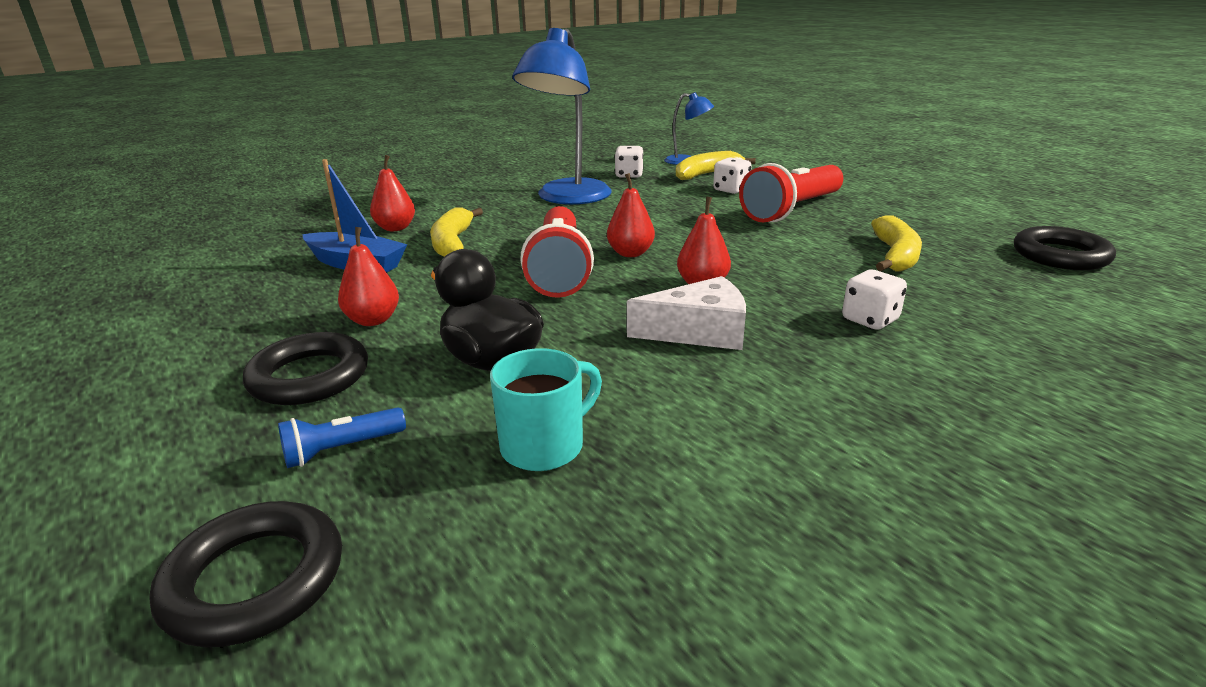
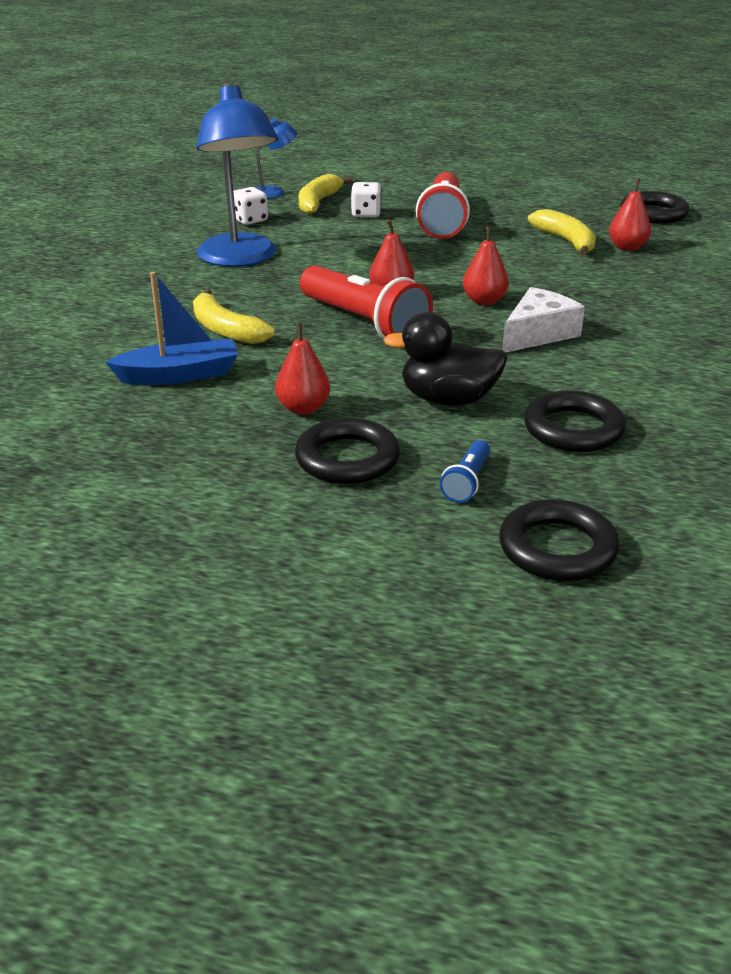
camera: 40 degrees left, 5 degrees up
red pear [370,155,415,231] -> red pear moved to [609,179,651,251]
turquoise mug [490,348,602,471] -> black ring [524,390,626,452]
white dice [842,270,907,330] -> none

